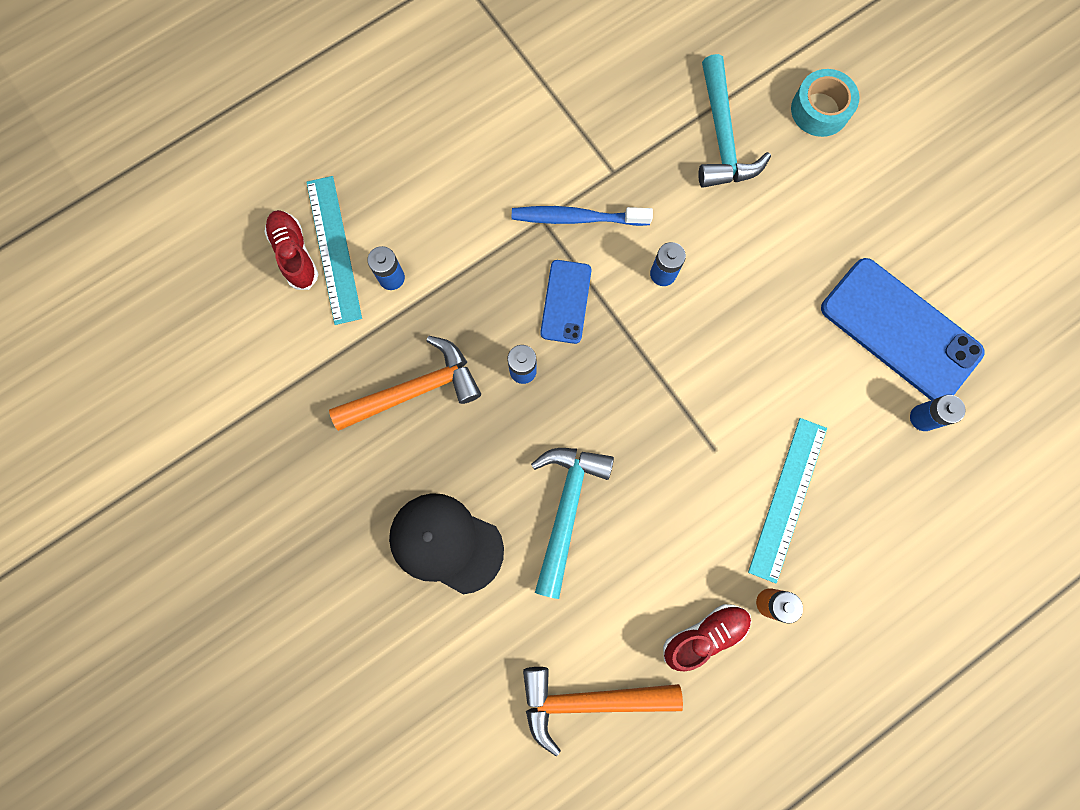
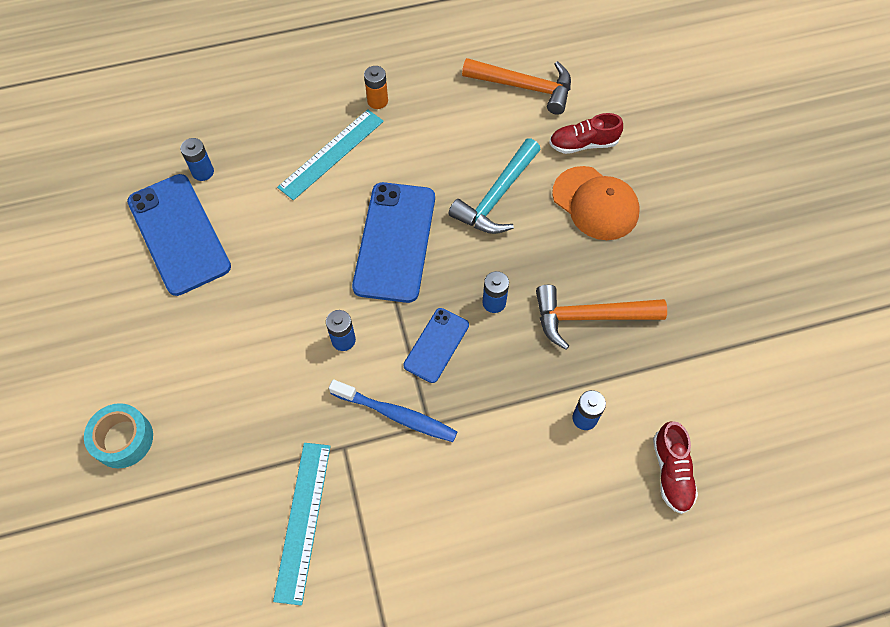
camera: 160 degrees left, 15 degrees down
turquoise ruler [306,176,362,325] -> turquoise ruler moved to [273,443,331,606]
black cap [389,493,504,594] -> orange cap [552,166,640,240]
red shoe [663,604,751,671] -> red shoe moved to [549,113,623,154]
turquoise hammer [698,54,771,188] -> none
none -> blue phone [352,182,435,303]

